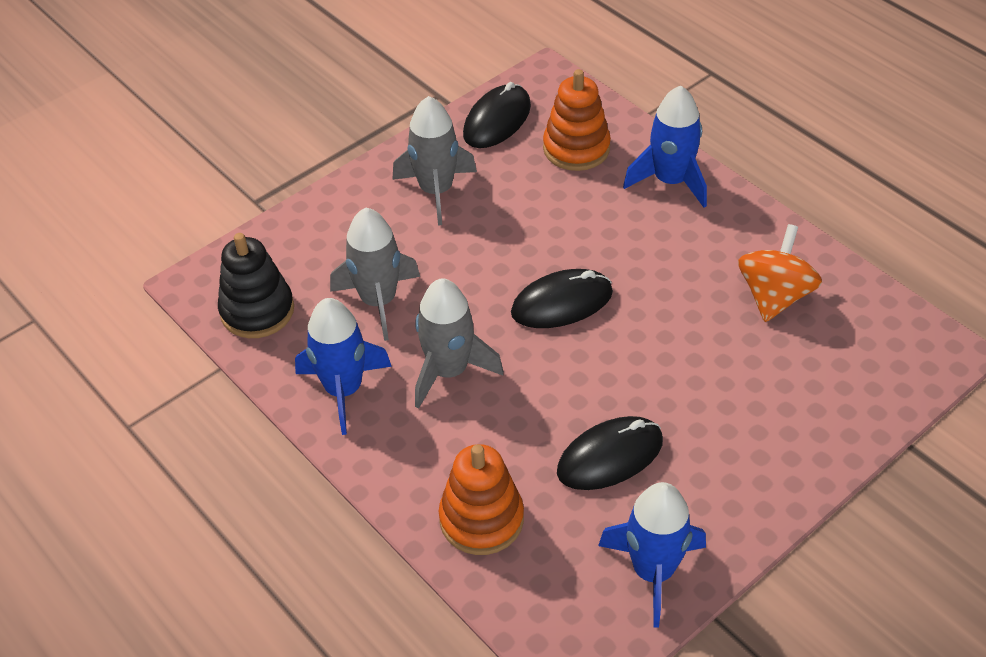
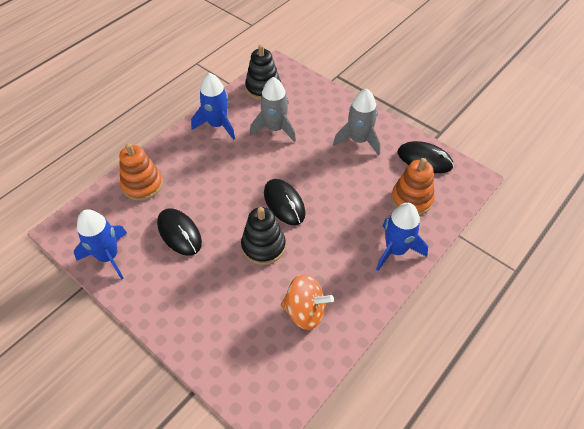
camera: 80 degrees right, 5 degrees up
grey rocket [415,278,504,409] -> none
none -> black stacking toy [241,207,286,265]

